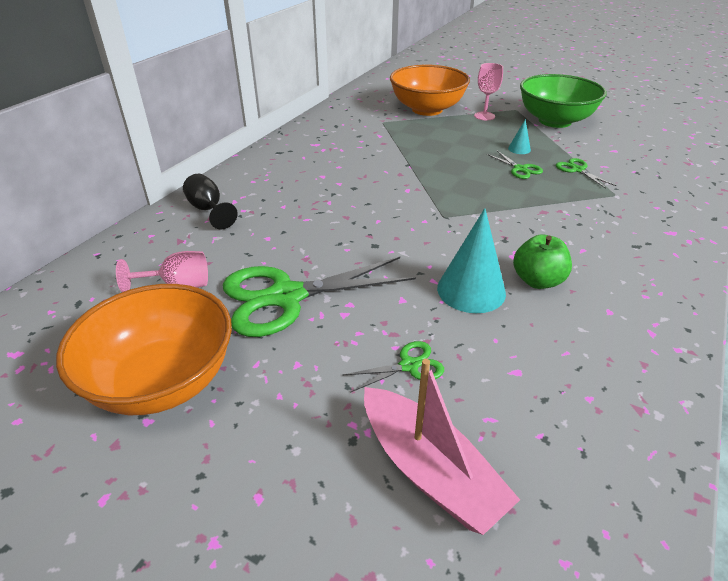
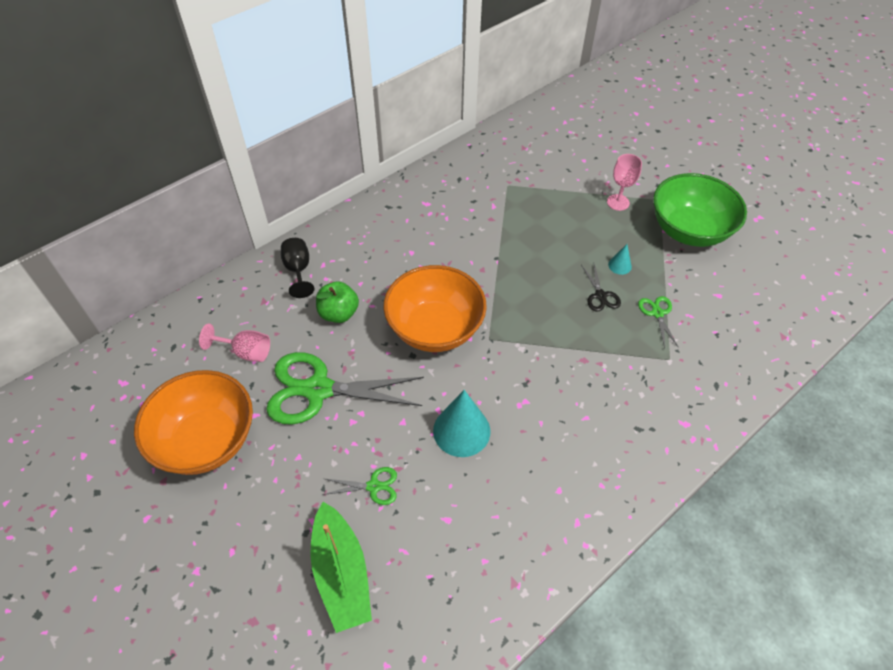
camera: 20 degrees right, 15 degrees up
pink boat [364,359,520,535] -> green boat [310,502,372,633]
orange bowl [390,65,470,116] -> orange bowl moved to [383,265,487,352]
green scissors [487,150,543,179] -> black scissors [581,264,621,312]
green apple [513,234,572,289] -> green apple moved to [316,282,359,323]

